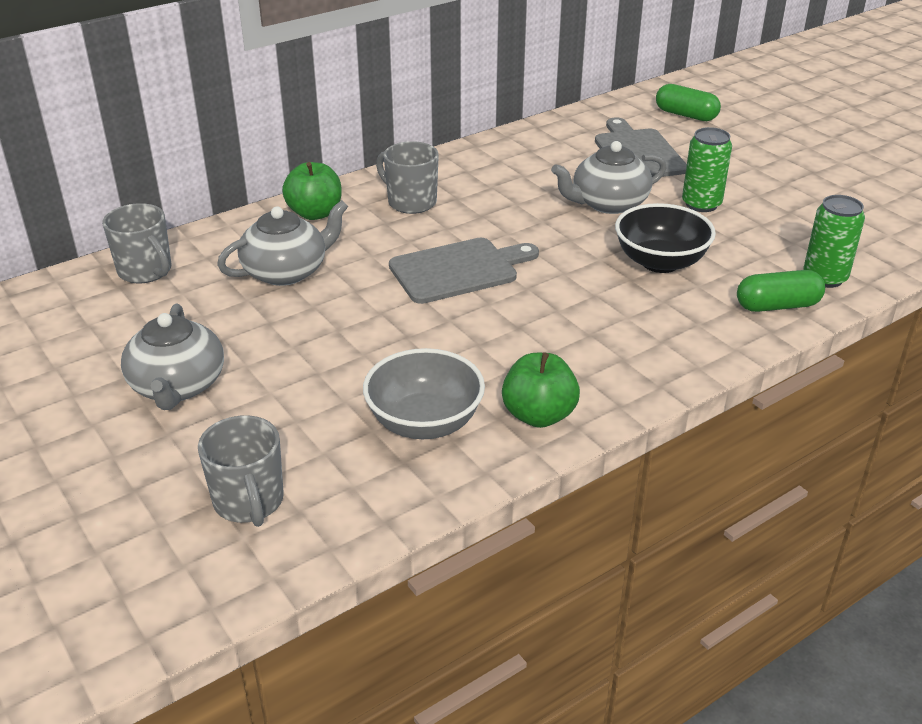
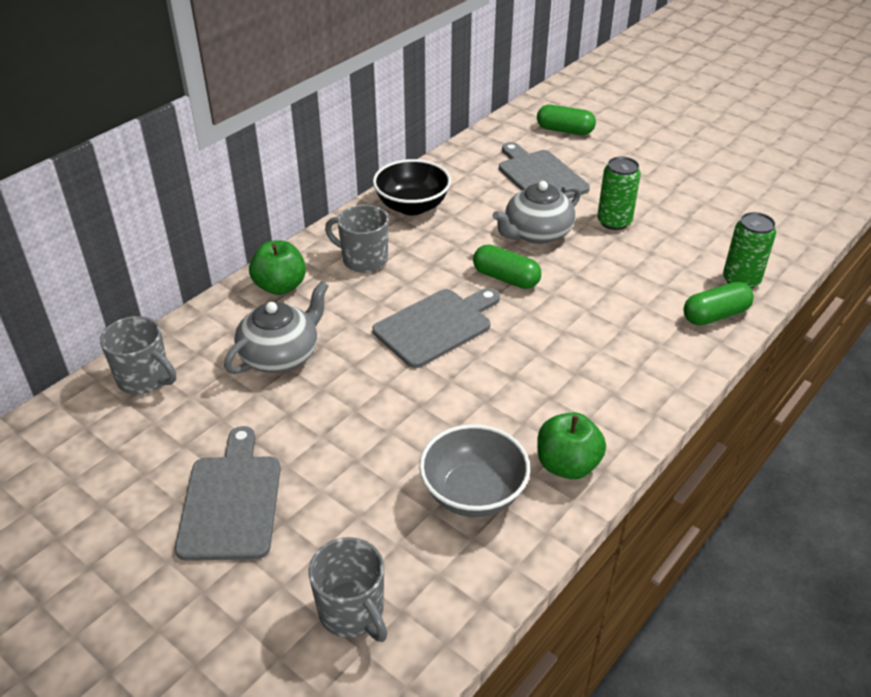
camera: 15 degrees left, 5 degrees up
grey teapot [121,304,224,410] -> grey cutting board [175,426,281,561]
black bowl [615,203,716,273] -> black bowl moved to [373,159,451,215]
none -> green capsule [473,244,541,289]

